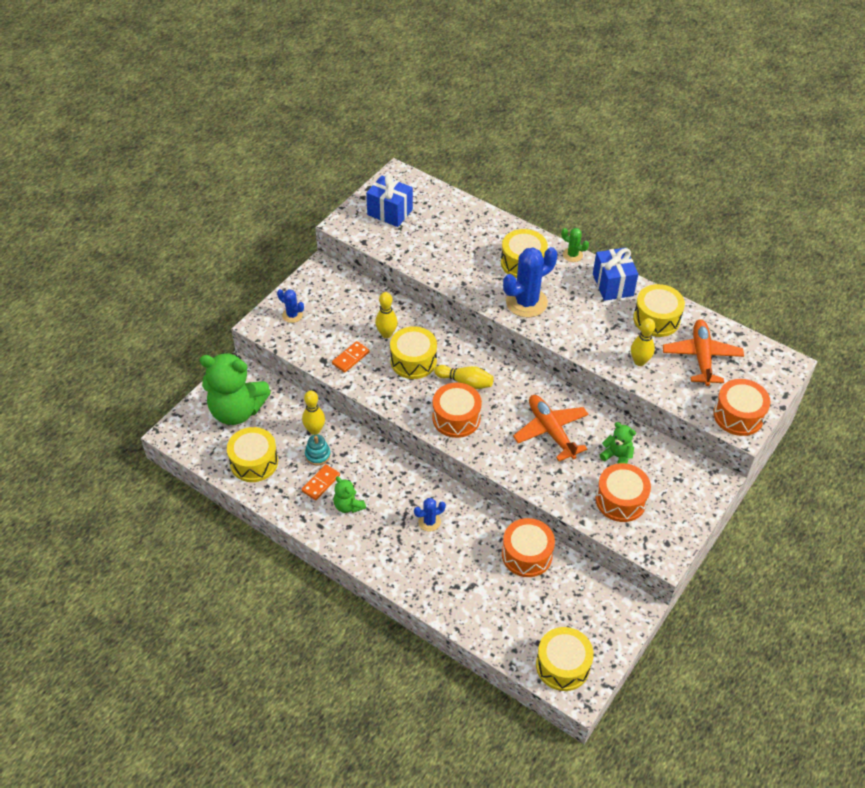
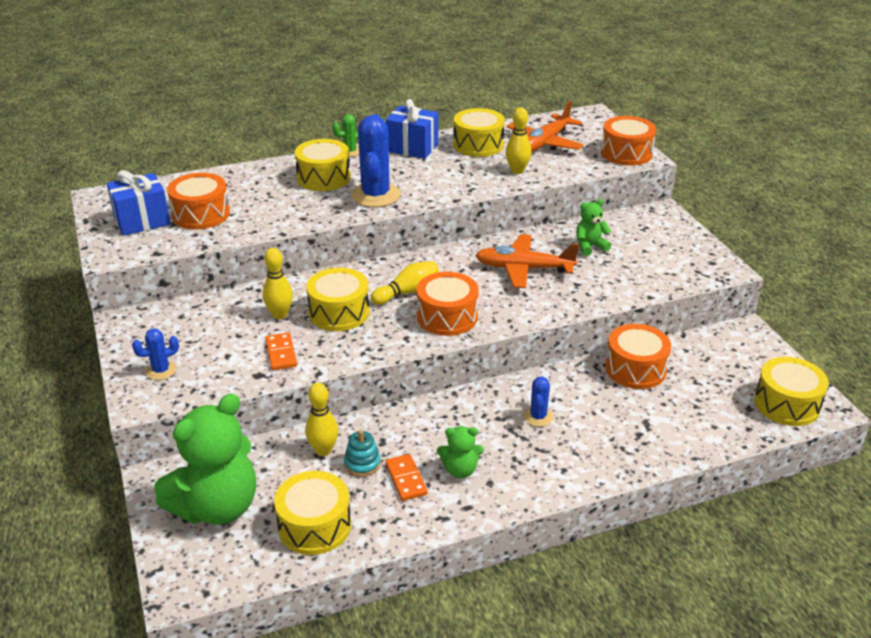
camera: 55 degrees left, 15 degrees down
orange drum [595,463,651,522] -> orange drum moved to [167,173,230,229]
orange plane [663,319,744,386] -> orange plane turned 90 degrees counterclockwise [507,101,584,152]

